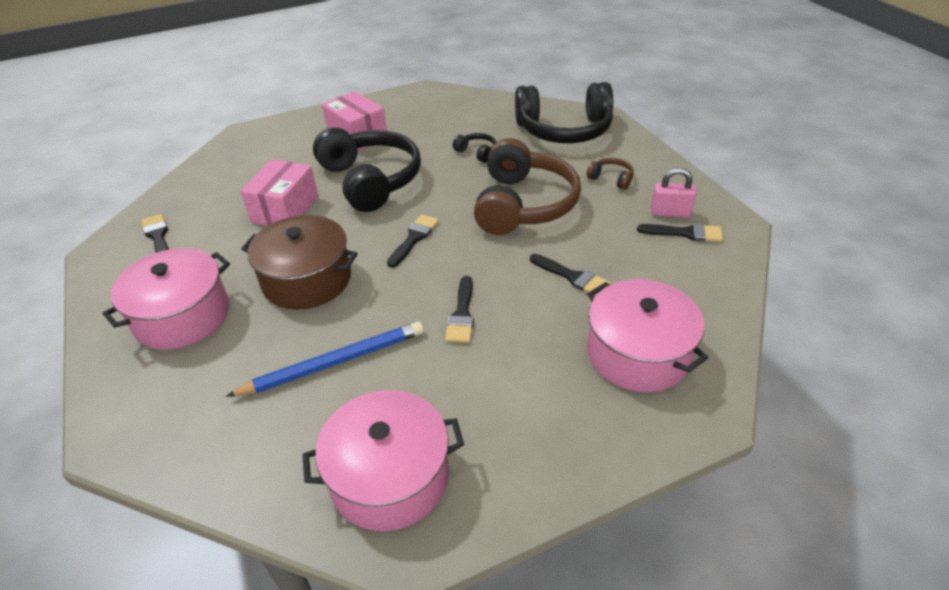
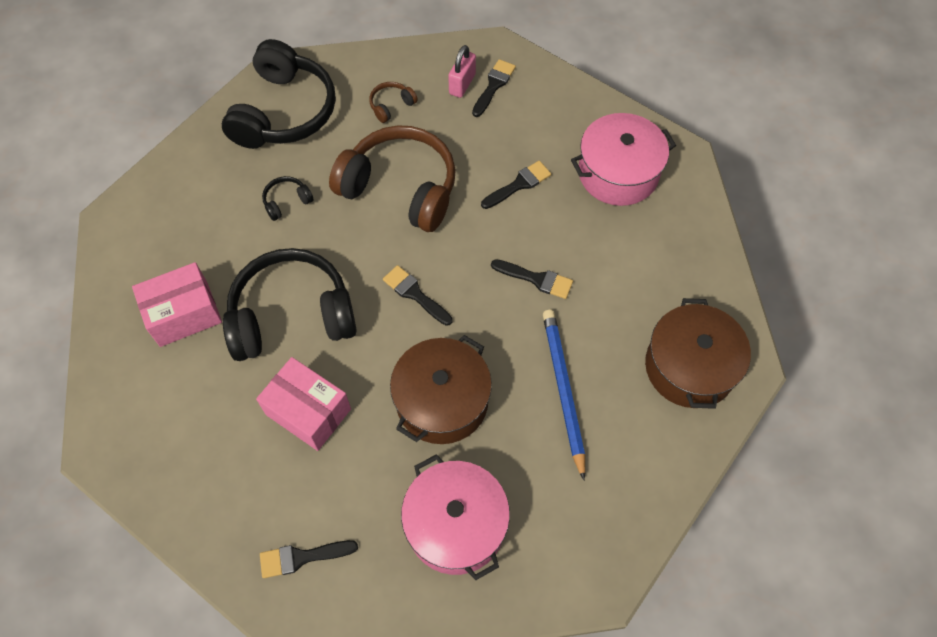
camera: 75 degrees left, 20 degrees up
pink pot [302,390,464,531] -> brown pot [645,298,751,409]

